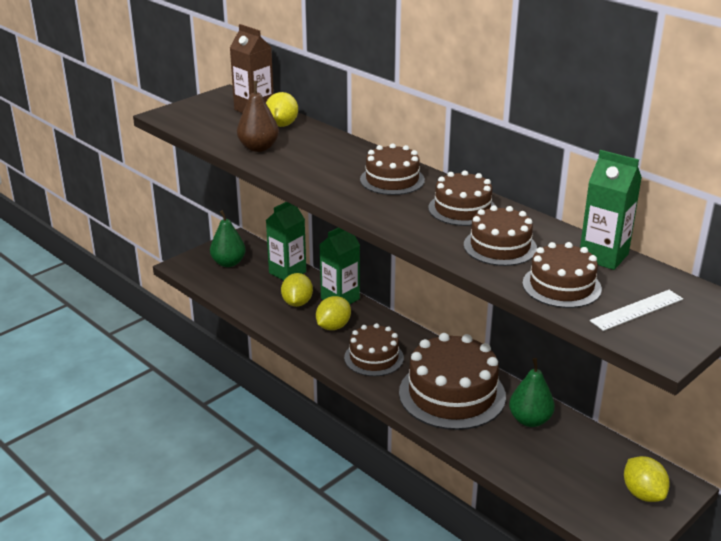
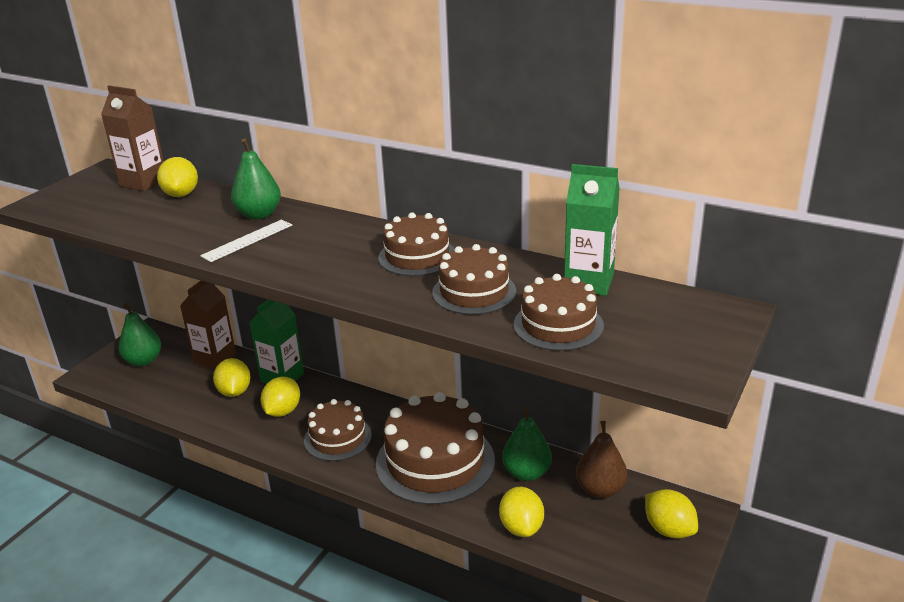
camera: 15 degrees left, 0 degrees up
brown pear [237,81,279,152] -> brown pear moved to [576,421,627,498]
green carton [266,202,306,280] -> brown carton [180,280,236,369]
brown cake [360,143,425,195] -> none
white ruler [590,290,683,331] -> white ruler moved to [200,220,292,262]
none -> green pear [231,138,281,219]
none -> yellow lemon [499,487,544,537]

